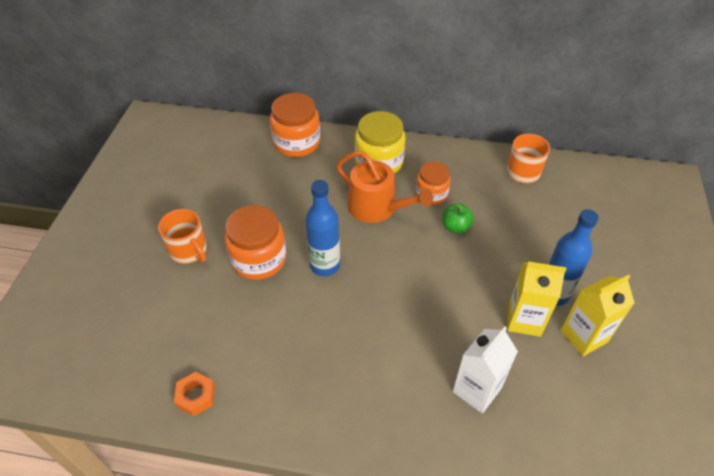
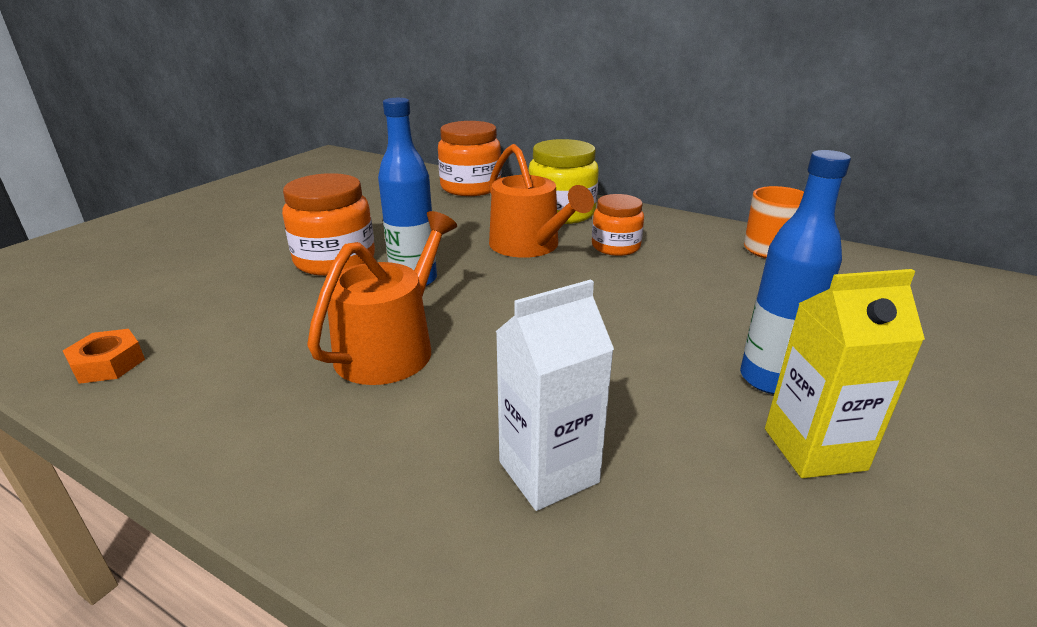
camera: 20 degrees right, 20 degrees down
orange mug [158,209,207,264] -> none
green apple [442,203,474,234] -> none
yellow carton [507,262,566,337] -> none
none -> orange watering can [307,211,457,385]

